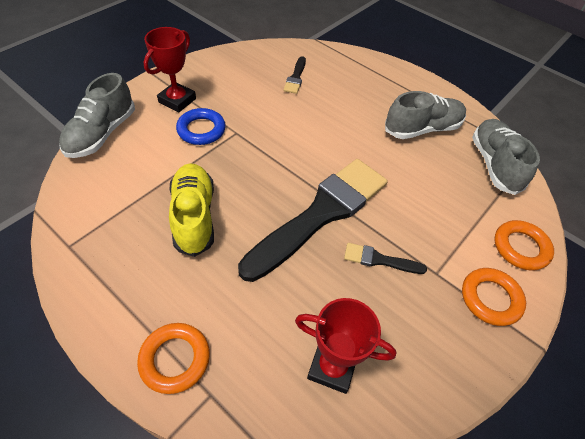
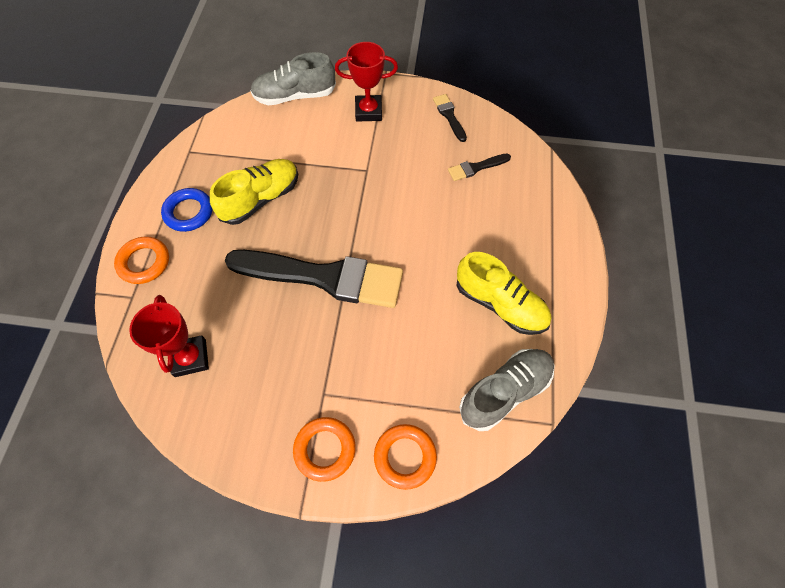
camera: 60 degrees right, 10 degrees up
blue ring [176,108,226,145] -> blue ring moved to [161,188,213,232]
black brush [344,243,427,274] -> black brush moved to [433,94,467,142]
grey shoe [385,91,466,139] -> yellow shoe [456,252,551,335]

